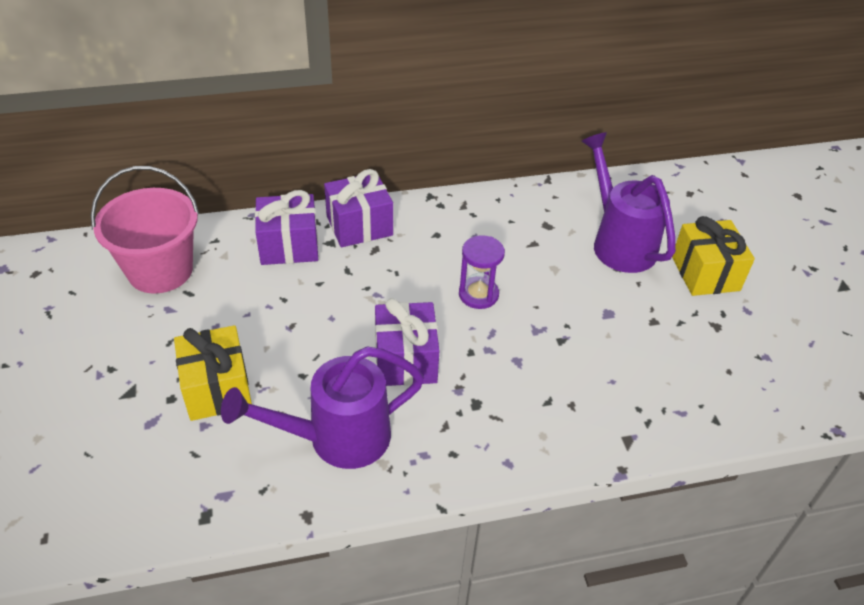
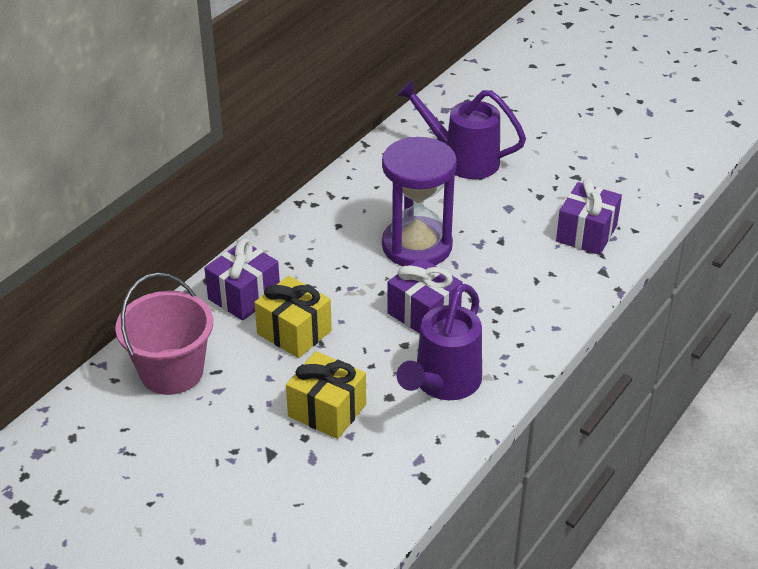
camera: 40 degrees left, 5 degrees down
purple gift [324,169,393,247] -> purple gift moved to [556,178,622,255]
purple hourglass [459,235,505,309] -> purple hourglass [382,137,457,266], size x1.98
yellow gift [672,216,755,296] -> yellow gift moved to [254,276,332,358]

